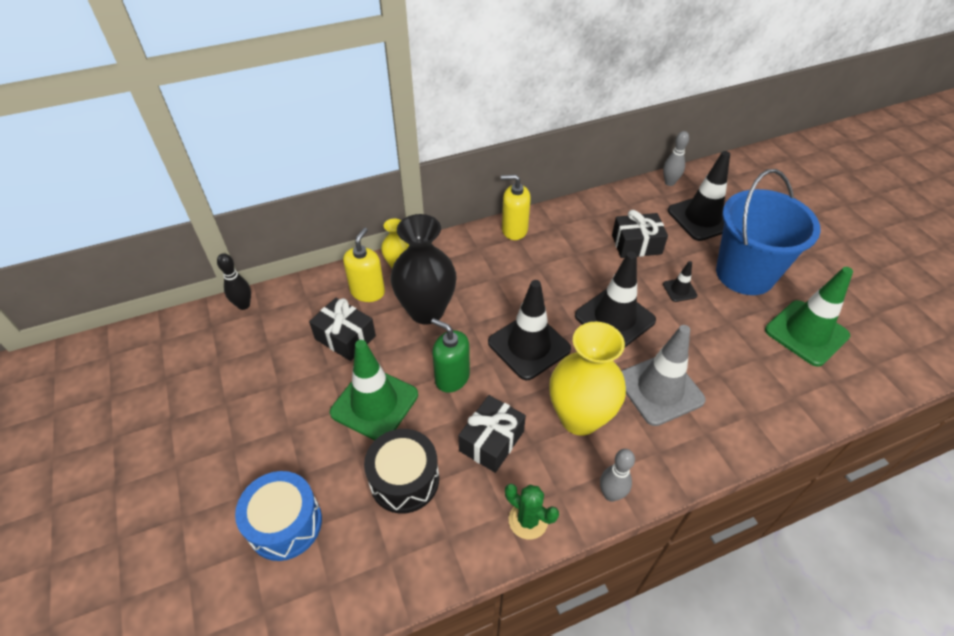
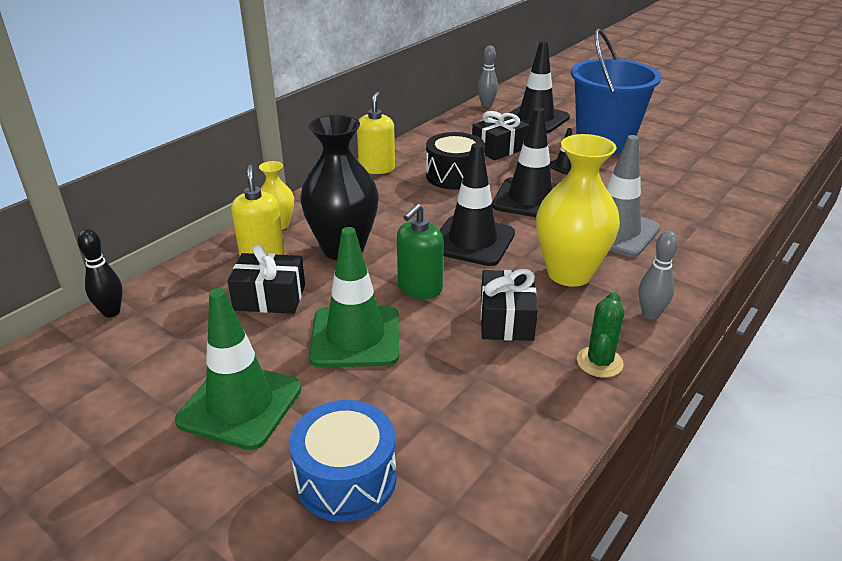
camera: 30 degrees left, 15 degrees down
black drum [364,429,439,514] -> black drum moved to [426,132,485,190]
green soap dispenser [431,318,470,393] -> green soap dispenser turned 60 degrees counterclockwise [397,203,444,299]
yellow soap dispenser [501,175,531,240] -> yellow soap dispenser turned 120 degrees clockwise [357,91,395,174]
green cactus [505,484,559,540] -> green cactus turned 75 degrees counterclockwise [577,292,624,378]
green traffic cone [765,267,853,367] -> green traffic cone moved to [175,288,301,450]

